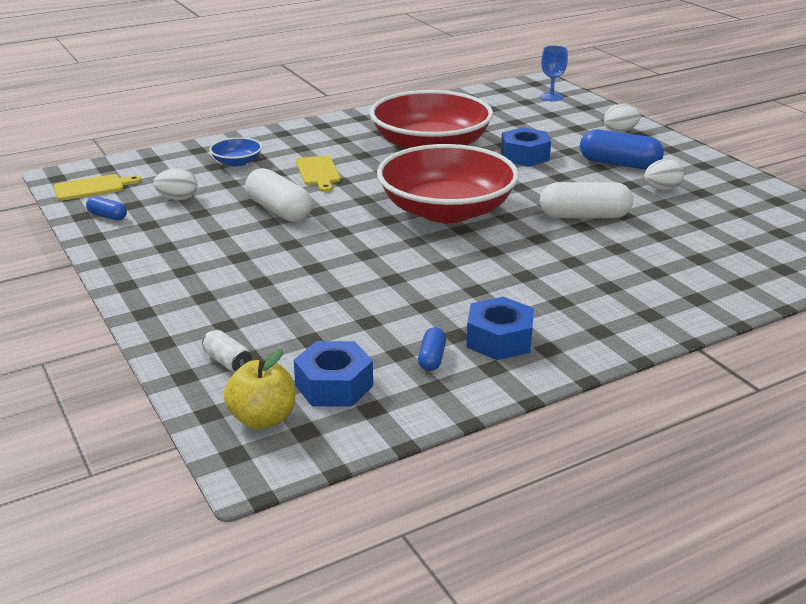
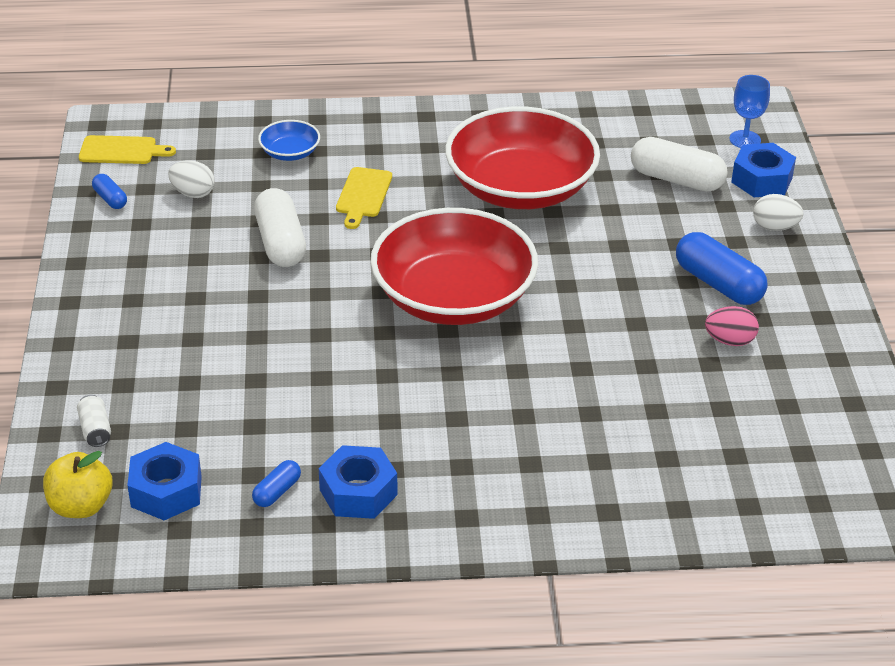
camera: 25 degrees right, 10 degrees up
blue nut [501,127,551,167] -> blue nut moved to [731,143,796,197]
white capsule [540,182,633,218] -> white capsule moved to [631,137,728,192]
white egg [644,159,684,190] -> pink egg [705,306,759,346]

